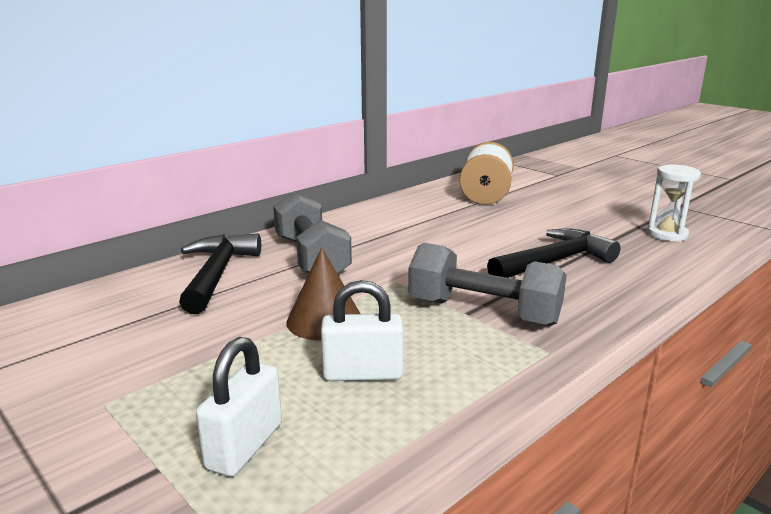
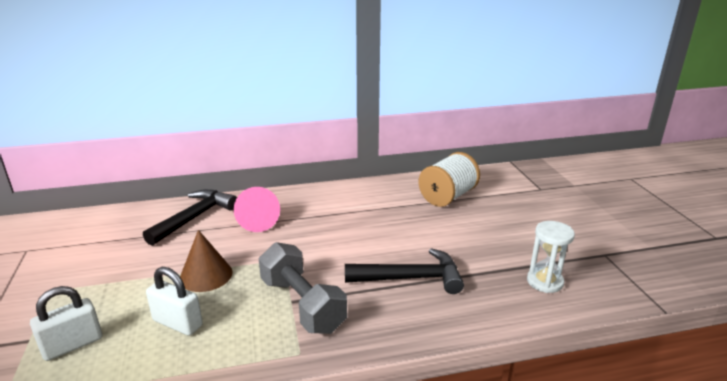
camera: 30 degrees right, 5 degrees up
grey dumbbell [273,191,352,274] -> pink cone [234,187,280,232]

